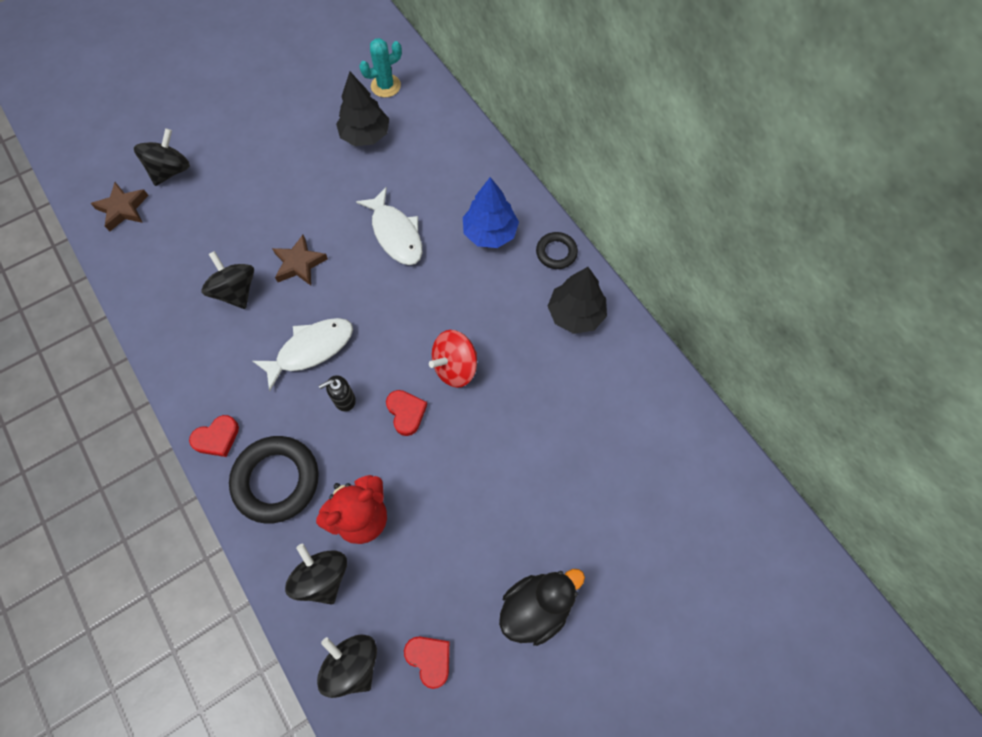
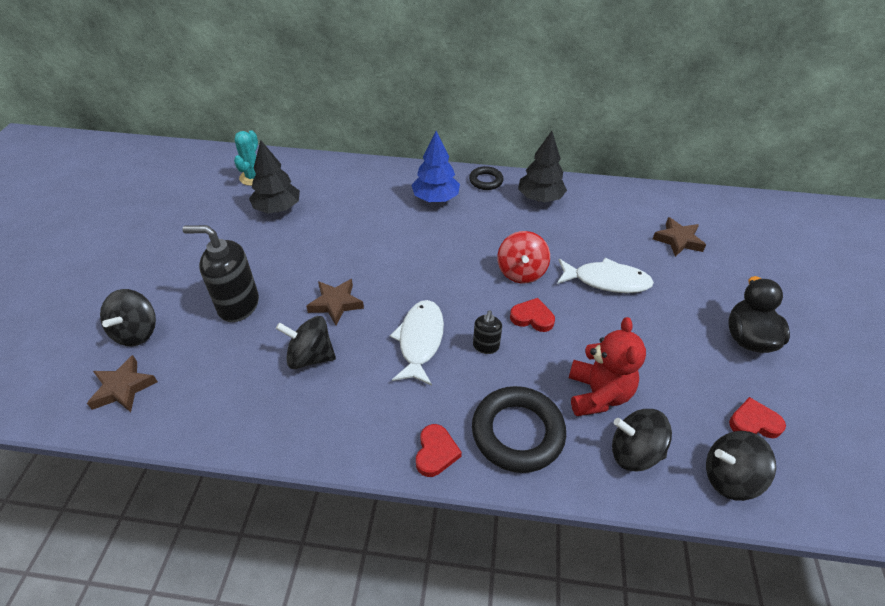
camera: 50 degrees left, 20 degrees down
black spinning top [134,128,190,186] -> black spinning top turned 150 degrees counterclockwise [100,289,156,347]
white fish [356,187,422,265] -> white fish moved to [557,258,654,293]
none -> black soap dispenser [182,225,259,322]
none -> brown star [653,217,706,257]

